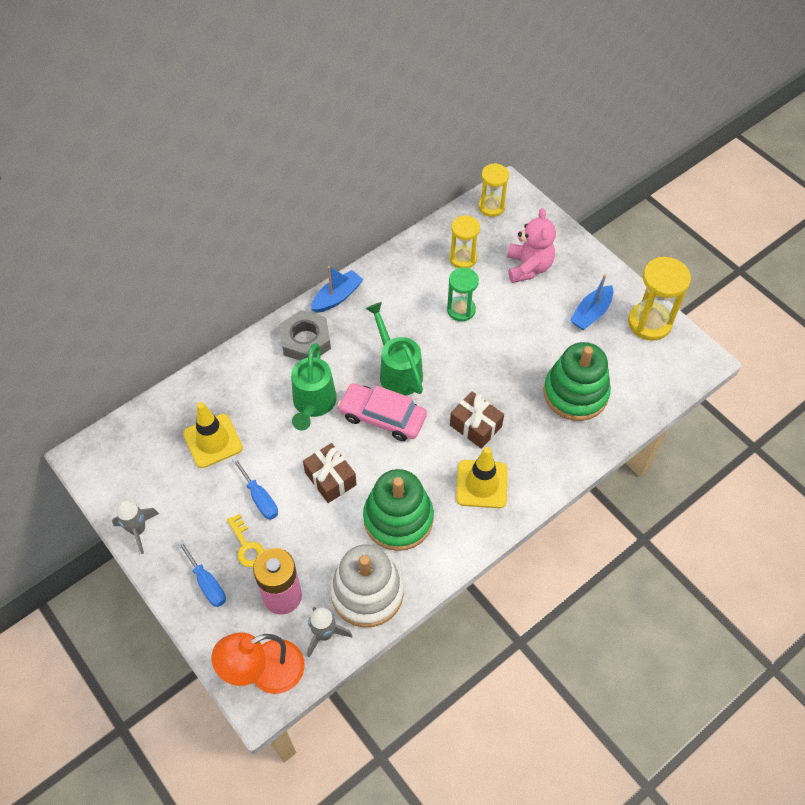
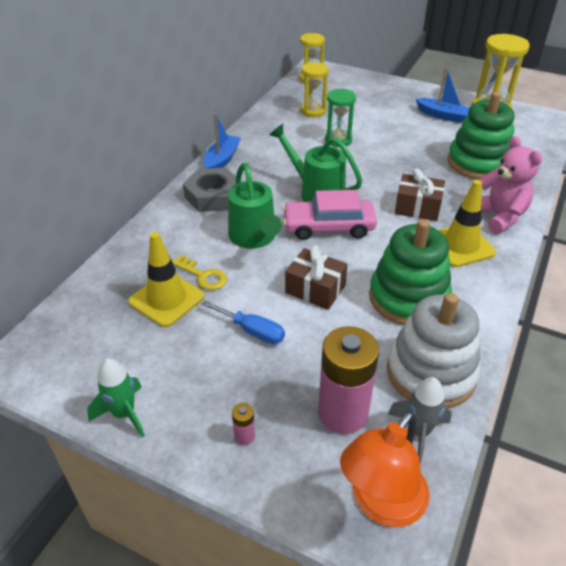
camera: 25 degrees left, 15 degrees down
grey rocket [112,500,159,554] -> green rocket [87,359,145,437]
blue screwdriver [177,540,226,607] -> pink battery [232,403,255,445]
yellow key [227,514,264,567] -> yellow key moved to [172,255,227,290]
pink teddy bear [507,208,556,283] -> pink teddy bear moved to [478,136,542,234]
blue boat [570,274,613,330] -> blue boat turned 75 degrees counterclockwise [416,67,470,123]

